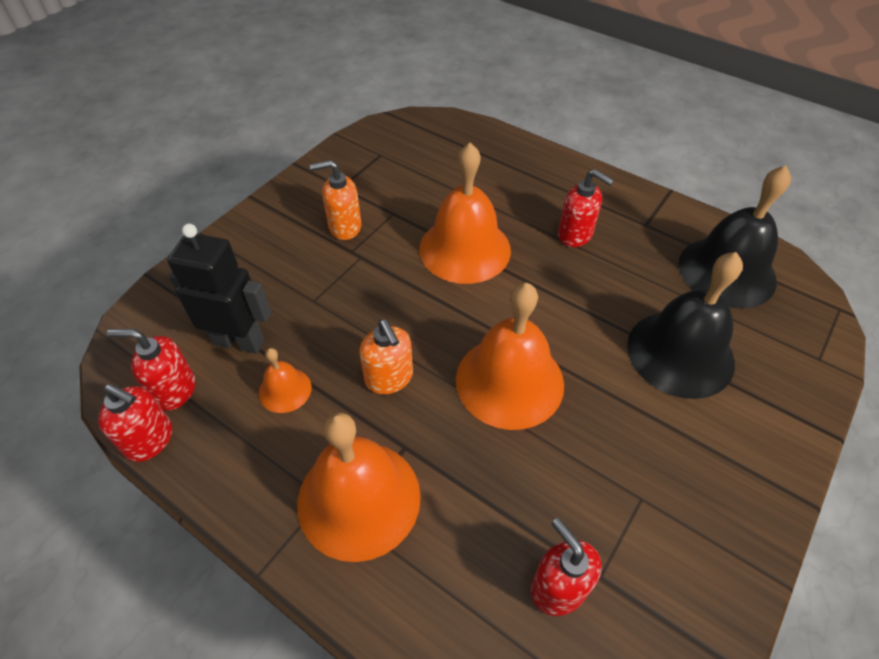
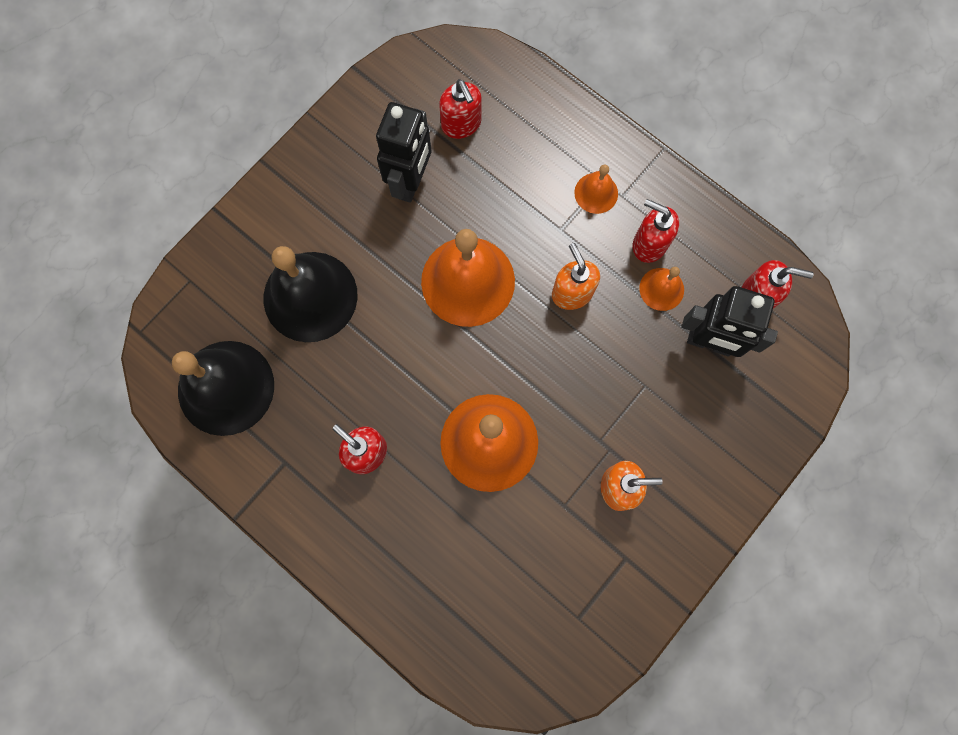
camera: 175 degrees left, 25 degrees up
red soap dispenser [98,384,172,462] -> red soap dispenser moved to [633,199,679,263]
orange bell [297,413,421,562] -> orange bell [574,164,618,214], size x0.48
none -> black robot [376,102,431,203]

